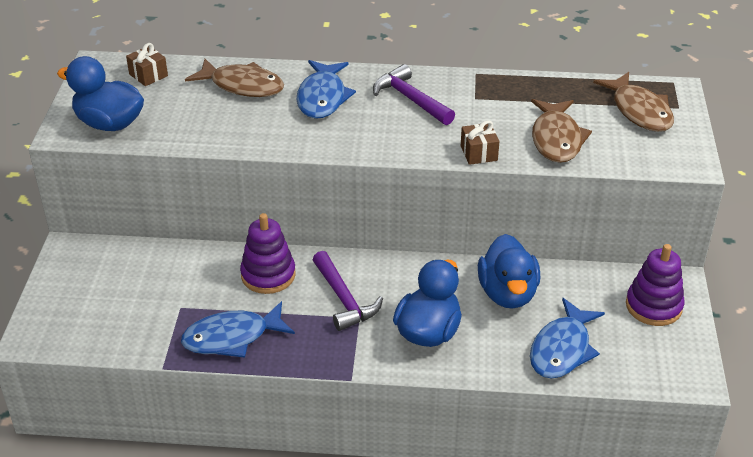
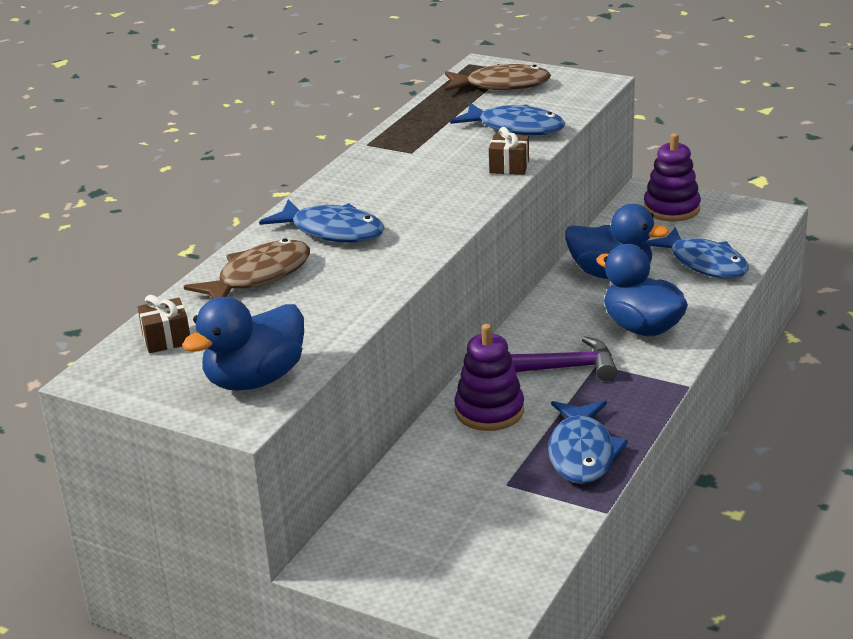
camera: 65 degrees left, 10 degrees down
purple hammer [373,64,455,125] -> none
brown fish [531,99,592,163] -> blue fish [450,103,565,136]

